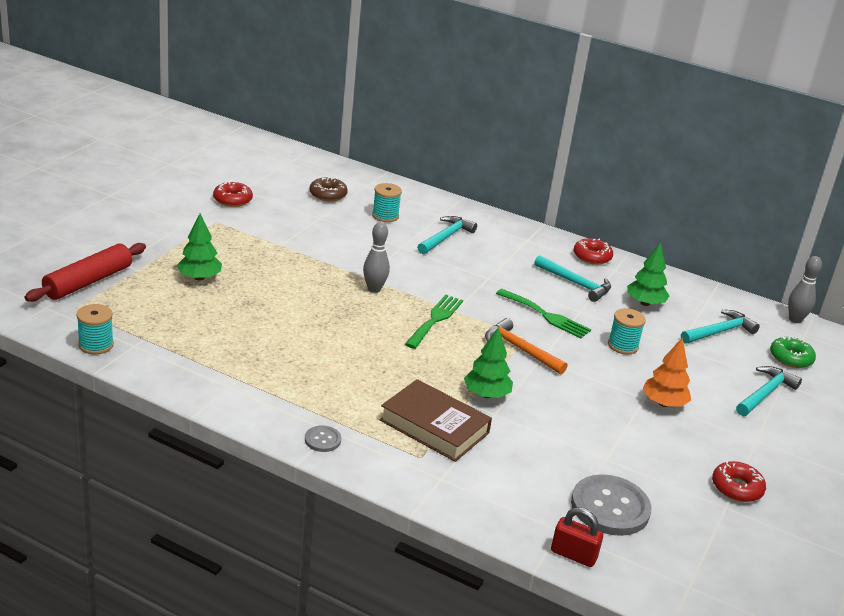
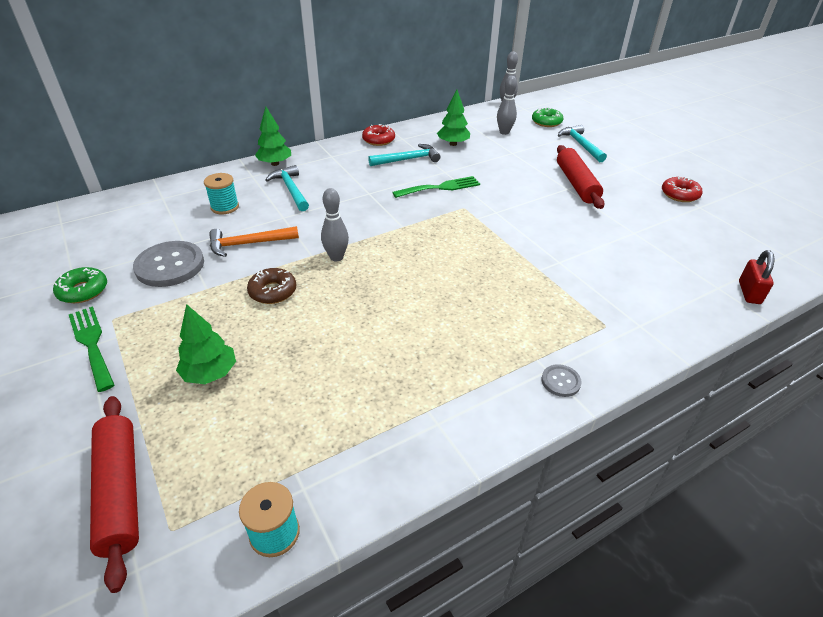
camera: 55 degrees left, 10 degrees up
red donut [213,181,253,207] -> green donut [53,267,107,303]
brown donut [309,177,348,202] -> brown donut moved to [247,268,296,304]
brown book [380,379,492,462] -> none
green fork [405,295,463,349] -> green fork moved to [69,306,114,392]
green tree [464,327,513,398] -> green tree moved to [255,106,291,166]
orange hammer [485,318,568,374] -> orange hammer moved to [209,226,299,257]
red padlock [551,507,603,567] -> red padlock turned 45 degrees counterclockwise [739,250,774,304]
grey button [571,474,652,536] -> grey button moved to [133,241,204,287]
turquoise spool [608,308,646,355] -> none
orange tree [643,337,691,407] -> red rolling pin [557,145,604,209]
turquoise hammer [681,310,760,344] -> grey bowling pin [497,76,517,135]

